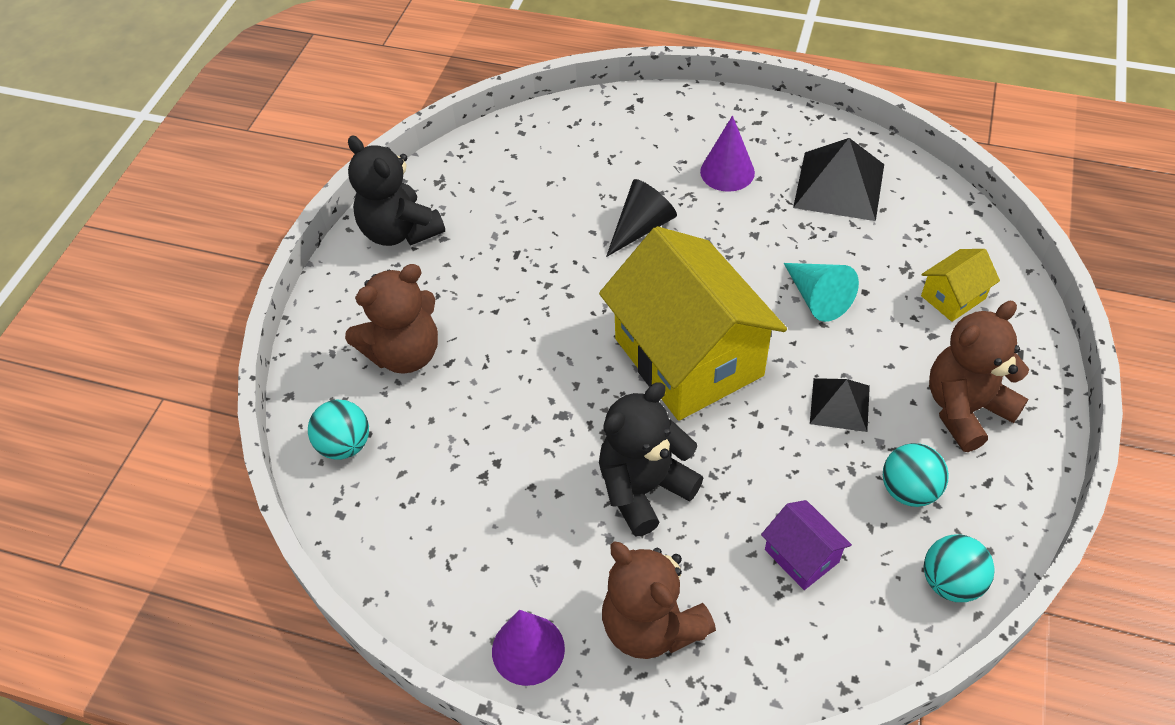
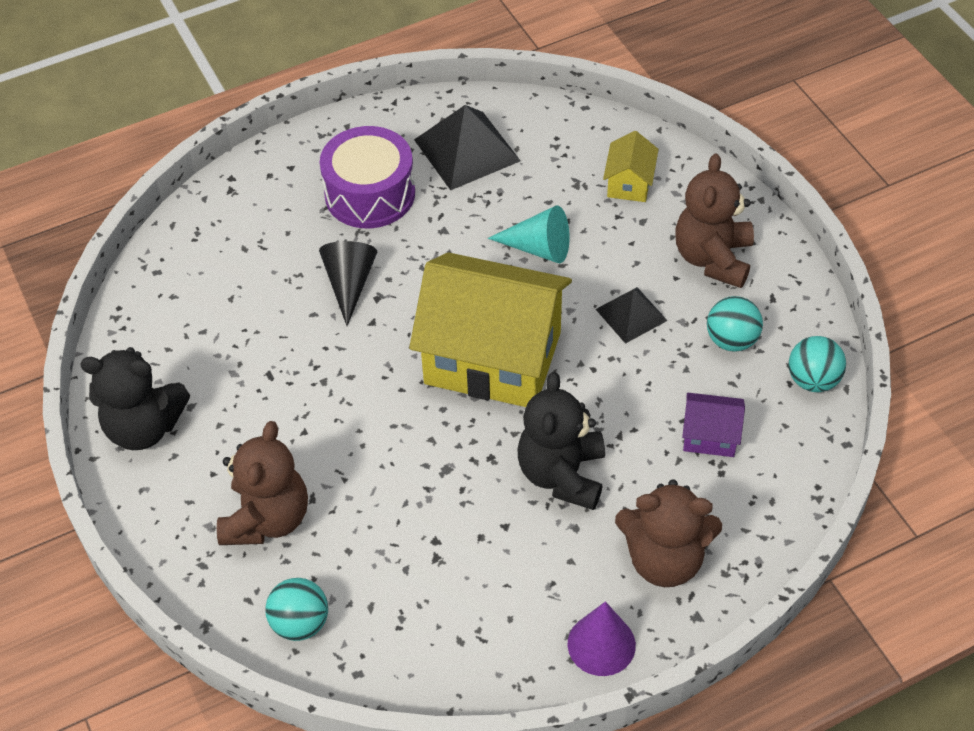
camera: 45 degrees left, 0 degrees up
purple cone [700,116,755,192] -> purple drum [320,126,415,228]

